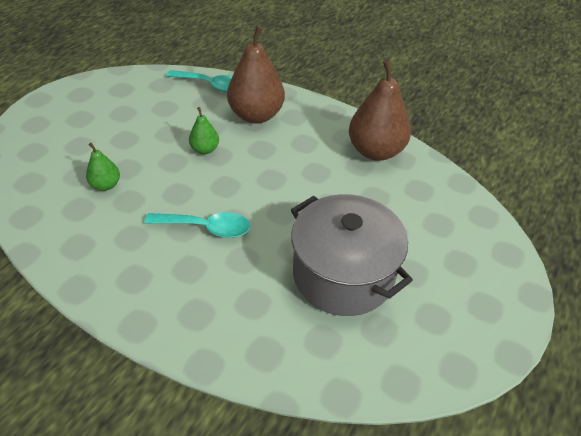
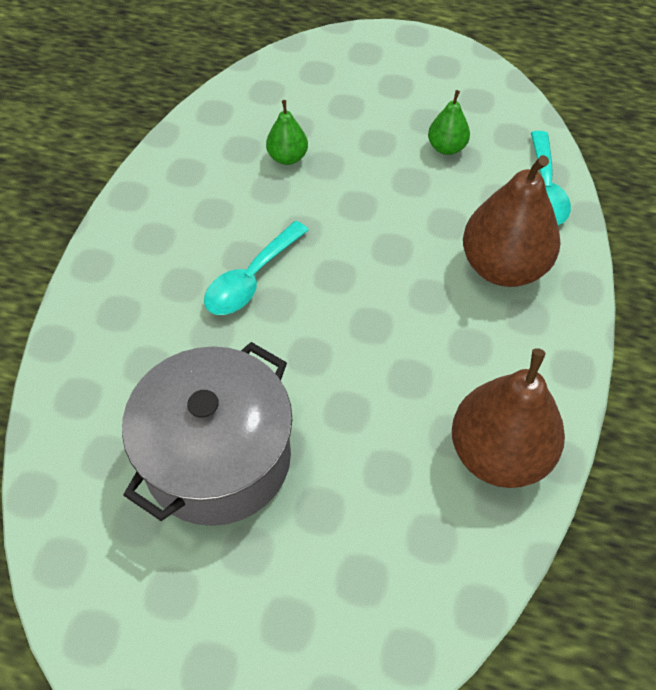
camera: 75 degrees right, 10 degrees up
turquoise spoon [144,212,250,238] -> turquoise spoon turned 45 degrees clockwise [204,221,309,315]
green pear [189,107,219,154] -> green pear moved to [428,90,470,155]

